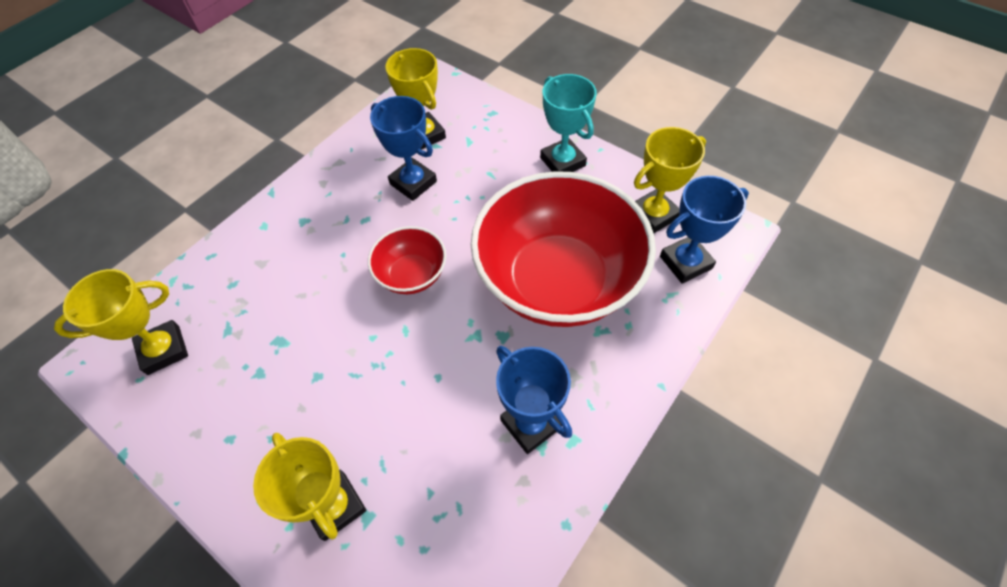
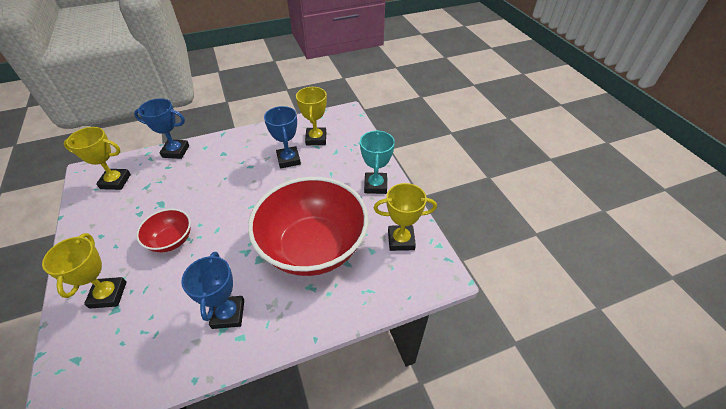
camera: 30 degrees right, 10 degrees down
red bowl [368,226,446,294] -> red bowl moved to [136,209,191,252]
blue trophy [660,176,749,284] -> blue trophy moved to [134,98,189,159]

